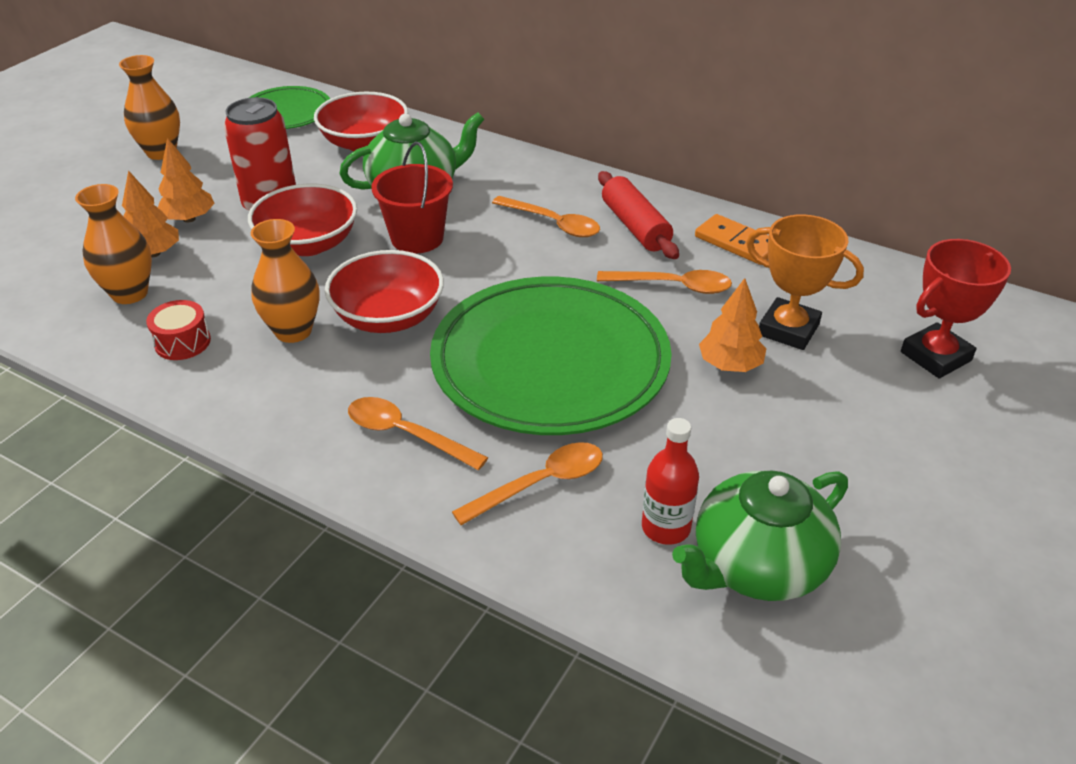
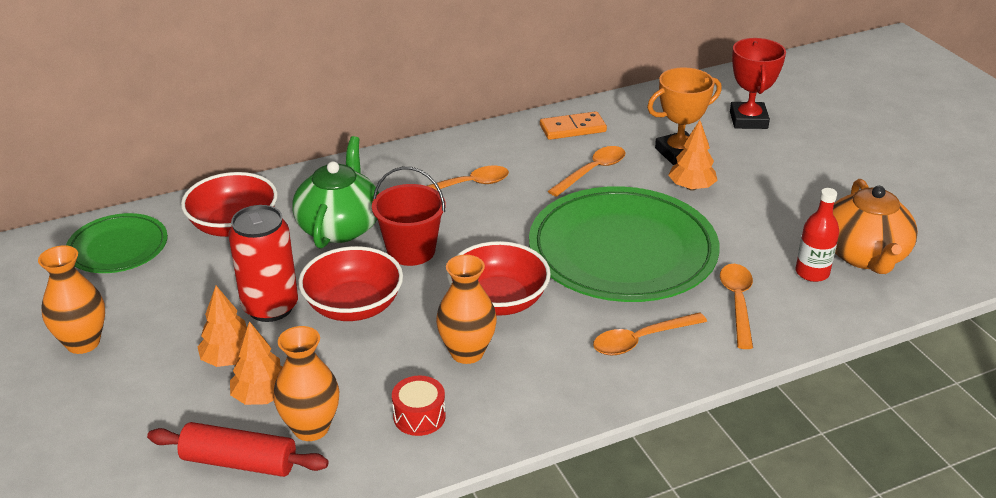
camera: 55 degrees left, 5 degrees down
red rolling pin [598,171,679,259] -> red rolling pin moved to [147,422,329,477]
green teapot [672,470,848,601] -> orange teapot [833,179,918,274]

